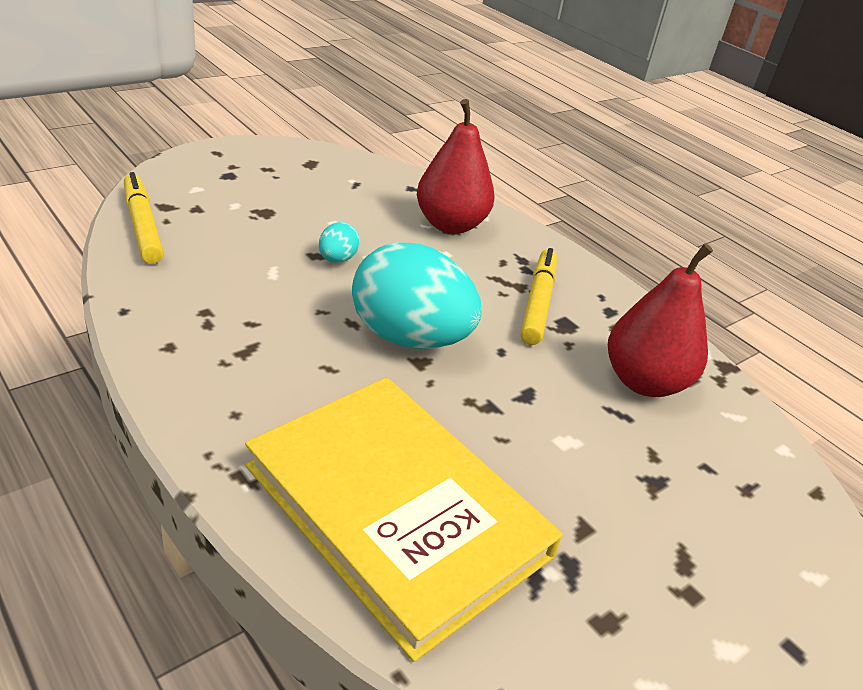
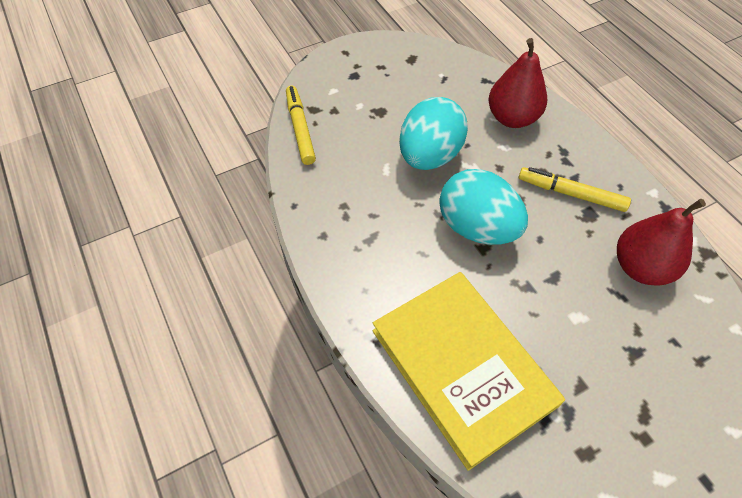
camera: 15 degrees right, 20 degrees up
turquoise egg [318,222,360,263] -> turquoise egg [399,97,468,170], size x2.33
yellow marker [520,248,557,345] -> yellow marker turned 90 degrees counterclockwise [519,167,631,212]

